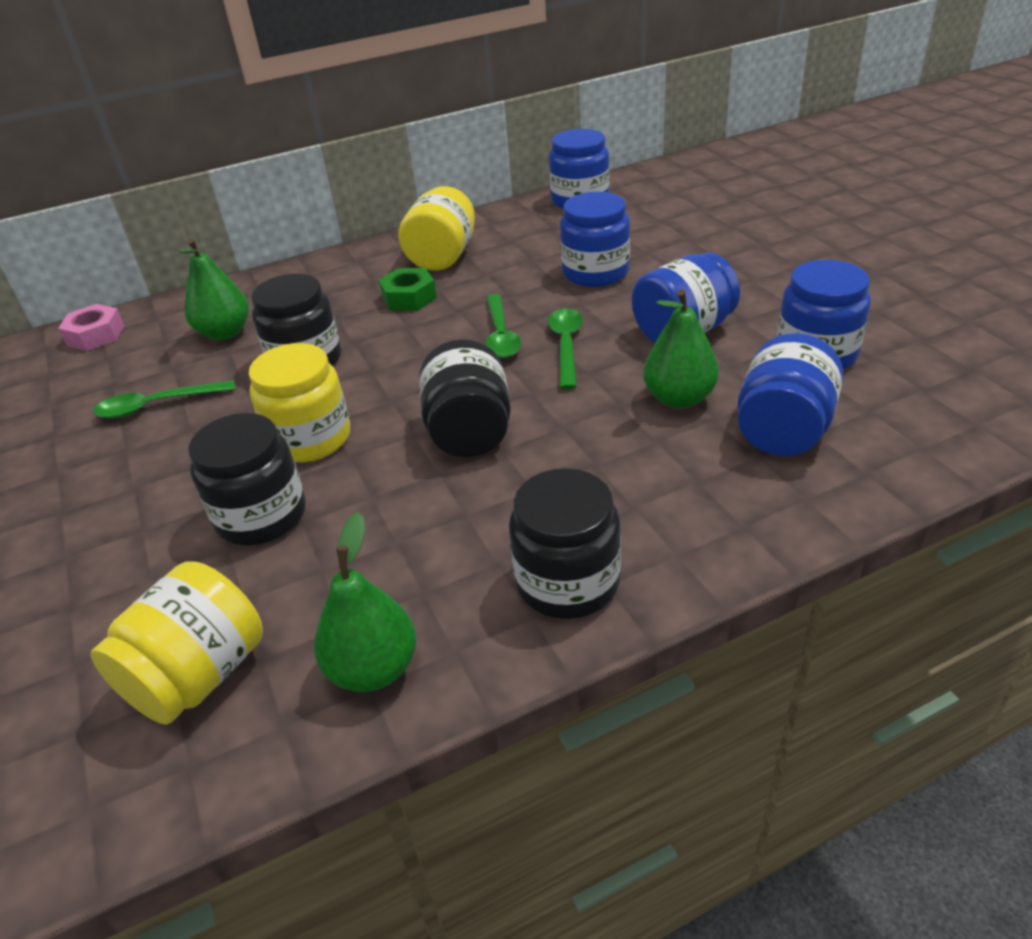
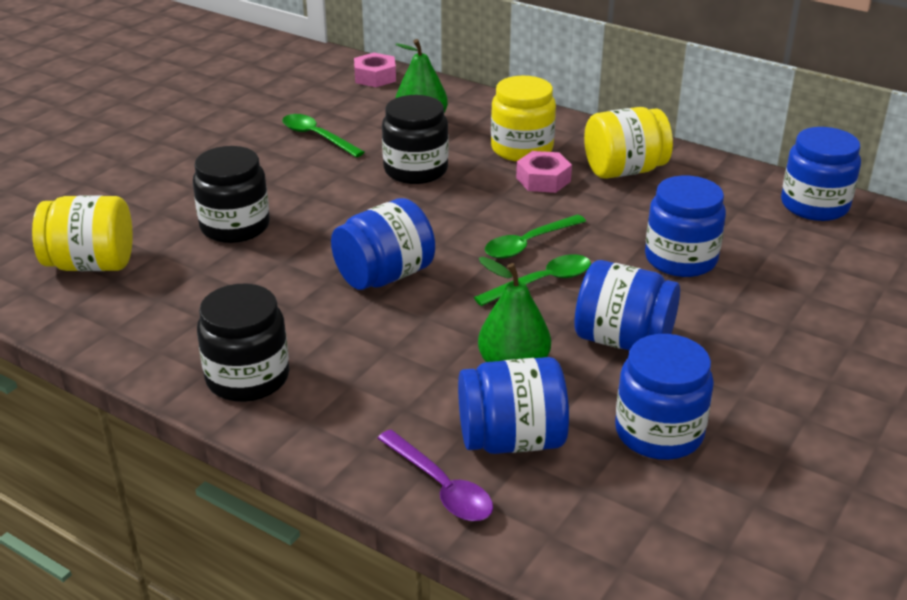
camera: 55 degrees right, 5 degrees down
yellow jar [249,343,350,463] -> yellow jar moved to [491,76,556,162]
green pear [314,512,417,692] -> none
green nut [379,268,437,311] -> pink nut [516,151,572,193]
black jar [419,339,511,457] -> blue jar [331,198,435,290]
none -> purple spoon [377,430,493,521]

